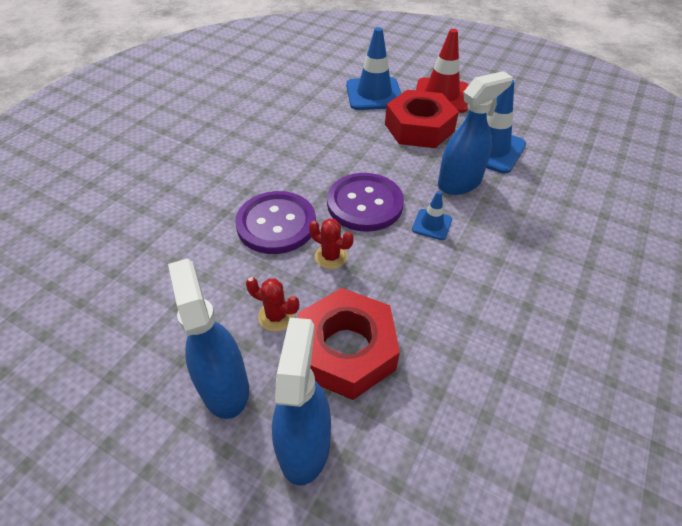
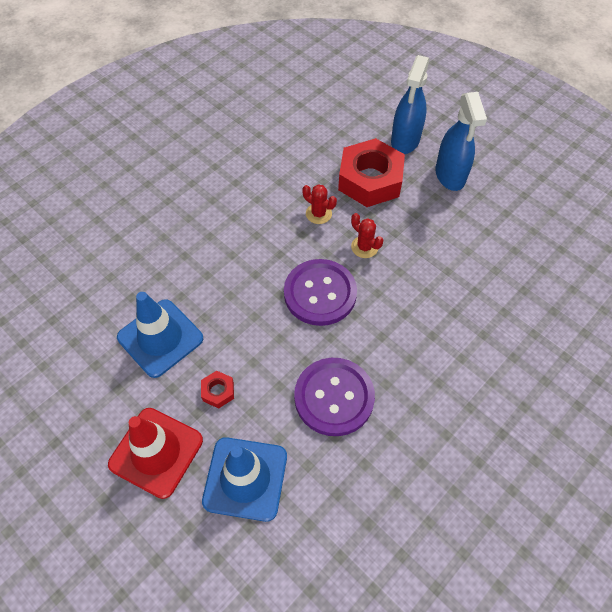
camera: 165 degrees left, 10 degrees up
purple button [235,191,316,254] -> purple button moved to [294,358,375,436]
red cactus [246,277,299,332] -> red cactus moved to [303,184,337,224]
red nut [385,90,459,148] -> red nut [201,371,234,409], size x0.42
blue traffic cone [412,191,452,240] -> none
blue spray bottle [438,71,513,195] -> none

